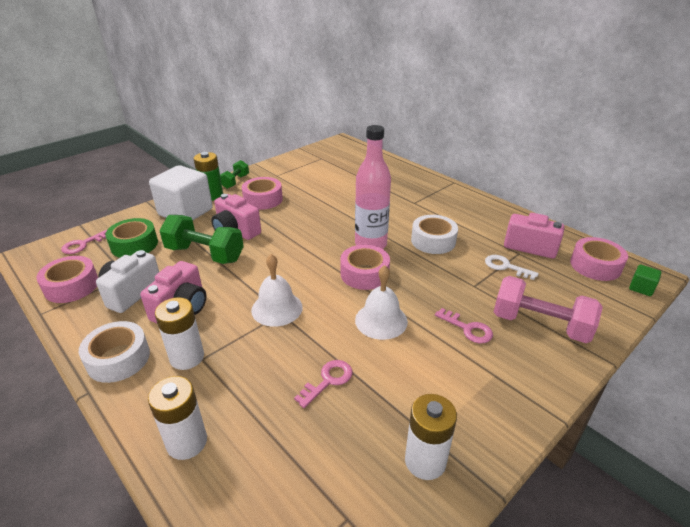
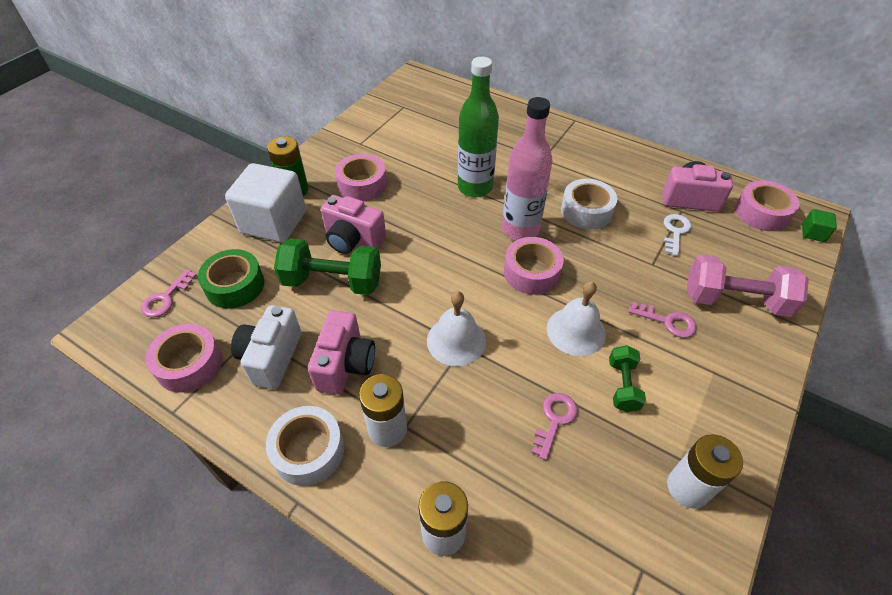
camera: 15 degrees left, 15 degrees up
green dumbbell [220,160,249,189] -> green dumbbell moved to [609,345,646,412]
white key [485,255,539,280] -> white key turned 90 degrees clockwise [664,214,691,256]
none -> green bottle [458,57,499,197]

